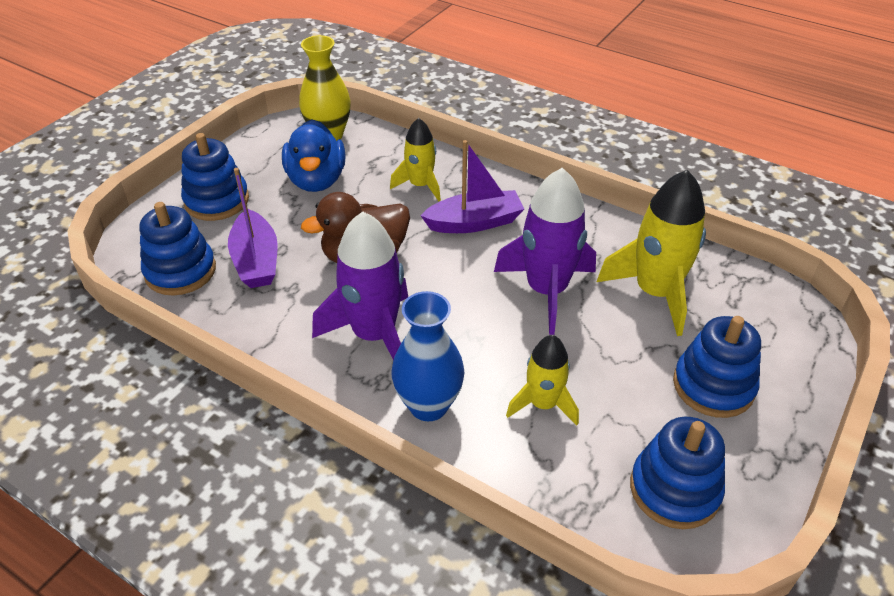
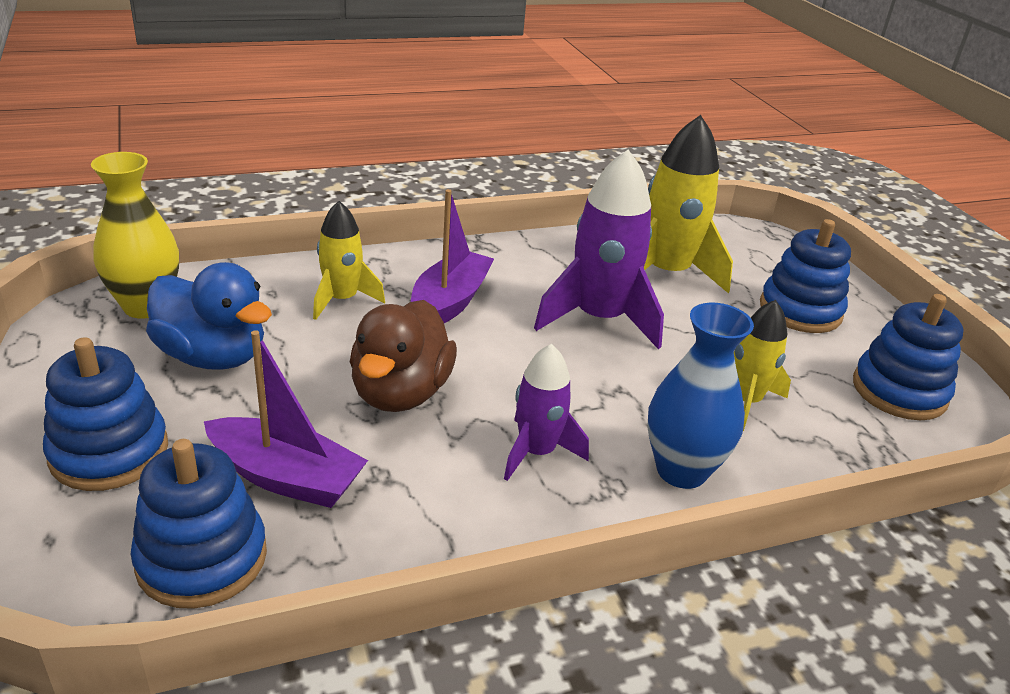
camera: 55 degrees left, 10 degrees down
purple rocket [312,212,408,360] -> purple rocket [504,344,589,481], size x0.60

